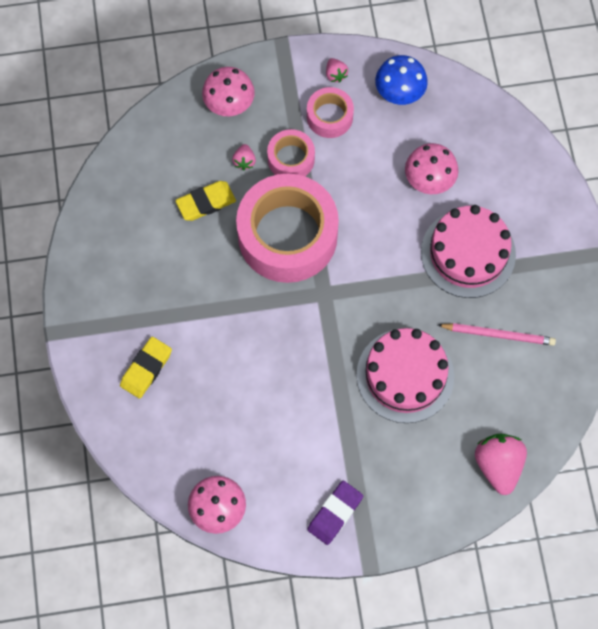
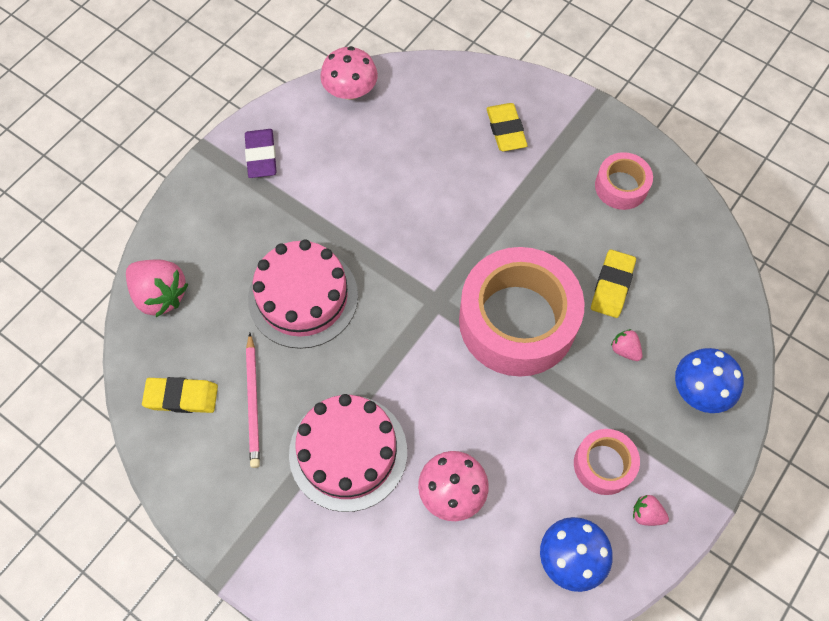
camera: 135 degrees right, 5 degrees down
pink mushroom [202,67,255,116] -> blue mushroom [675,348,744,413]
pink tape [267,129,315,176] -> pink tape moved to [595,152,653,210]
pink pencil [438,323,556,346] -> pink pencil turned 60 degrees counterclockwise [246,333,260,468]
none -> yellow eraser [142,377,218,413]

